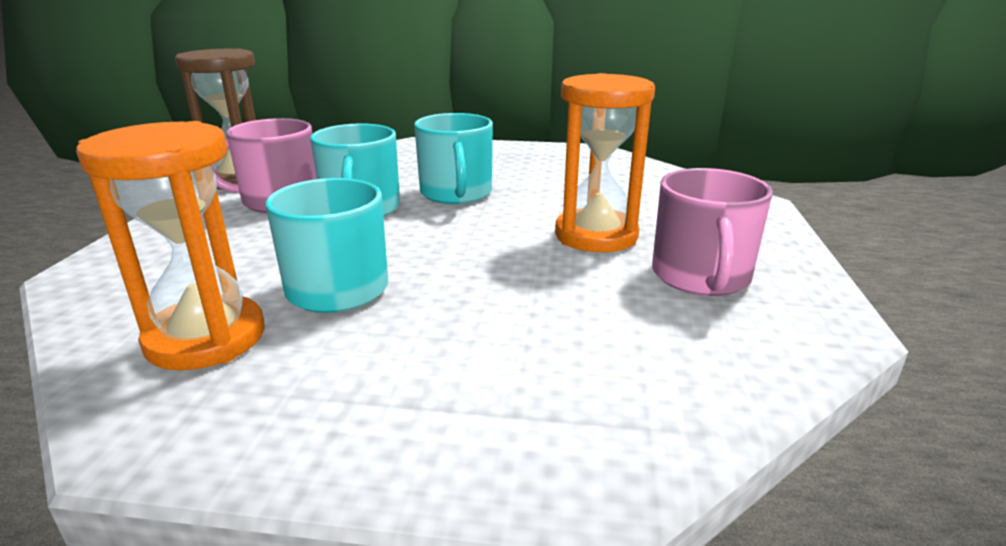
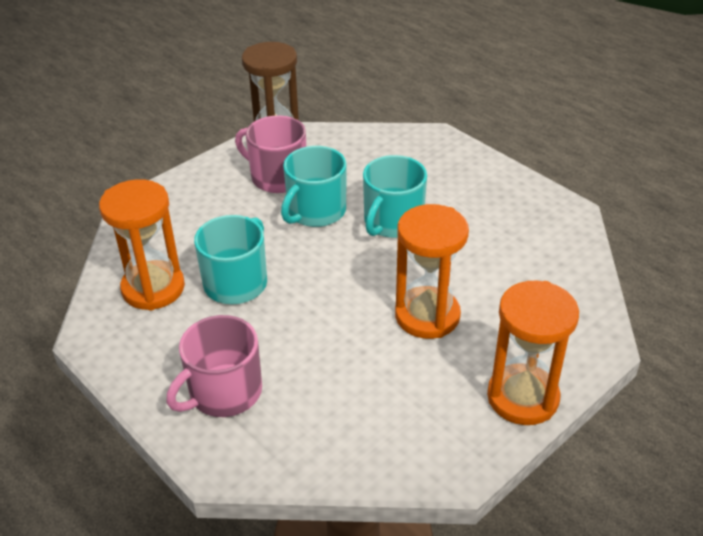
camera: 40 degrees right, 15 degrees up
pink mug [652,168,773,296] -> pink mug moved to [166,315,262,417]
none -> orange hourglass [487,281,579,425]

